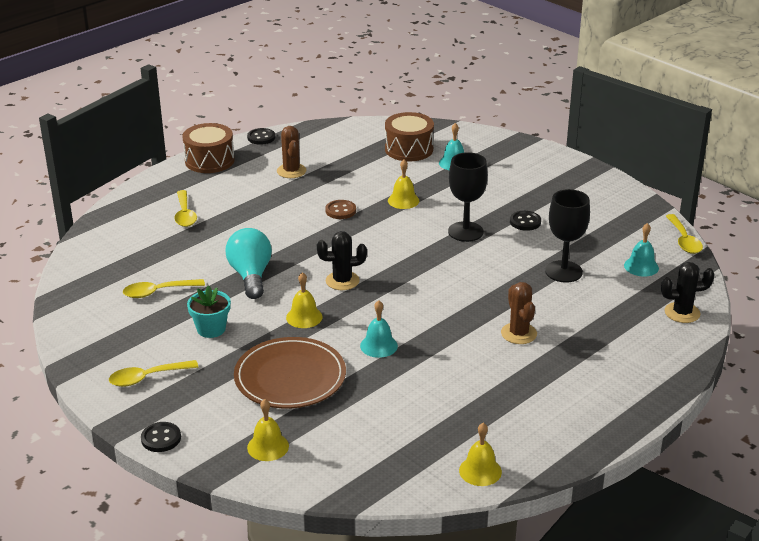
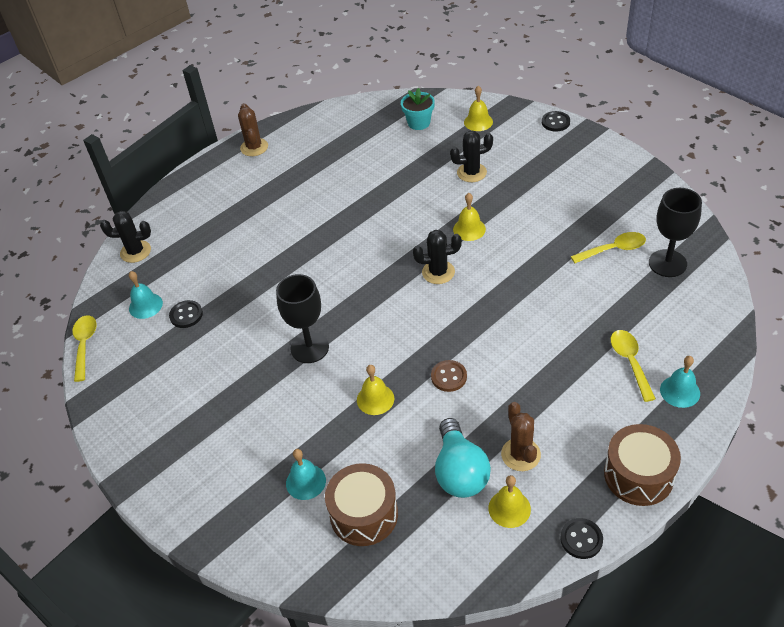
camera: 175 degrees left, 15 degrees up
yellow spoon [109,360,198,387] -> none
turquoise flower pot [187,285,231,338] -> turquoise flower pot moved to [401,88,435,130]
turquoise light bulb [225,228,272,299] -> turquoise light bulb moved to [435,418,491,498]
brown plate [234,337,346,408] -> black cactus [450,131,493,182]
turquoise bell [360,300,398,358] -> turquoise bell moved to [660,356,700,408]
yellow bell [459,423,502,486] -> yellow bell moved to [488,475,531,528]
brown cactus [501,282,537,344] -> brown cactus moved to [238,103,268,156]
black button [510,211,541,231] -> black button moved to [169,300,203,328]
black goblet [545,189,590,283] -> black goblet moved to [649,188,702,277]

